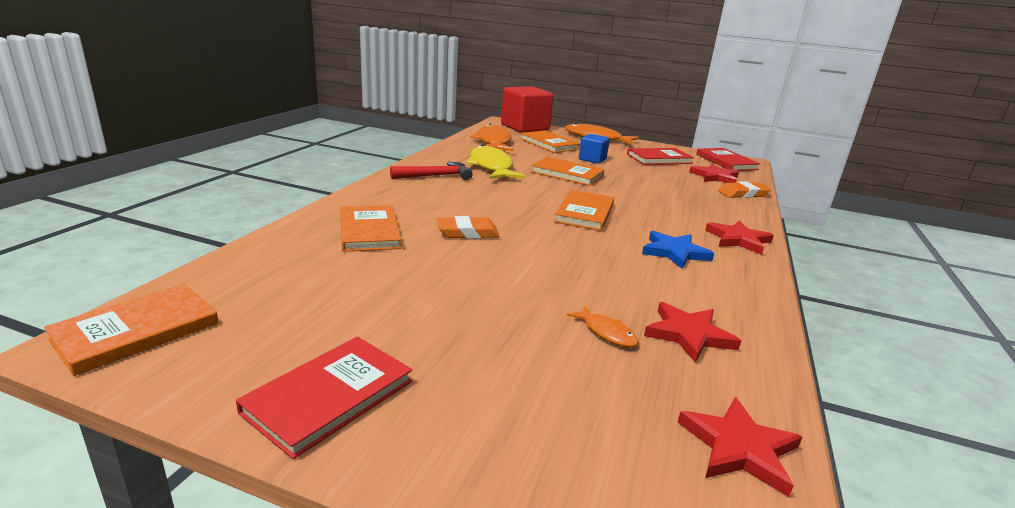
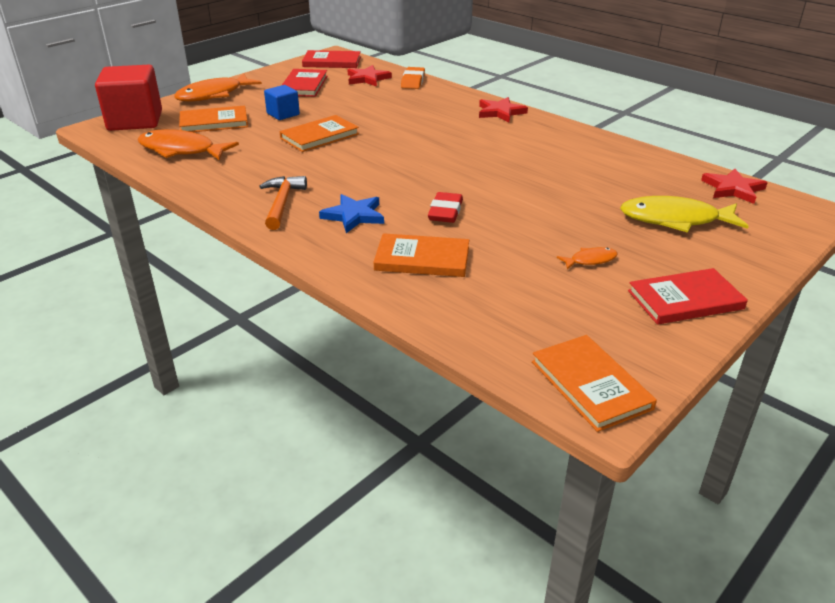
camera: 65 degrees left, 10 degrees up
red book [236,337,412,459] -> red book turned 75 degrees counterclockwise [628,268,748,325]
red hammer [390,162,473,180] -> orange hammer [259,176,307,230]
orange eraser [437,216,500,239] -> red eraser [428,192,463,223]
yellow fish [466,145,525,179] -> yellow fish moved to [620,196,749,233]
orange book [554,190,614,231] -> none
orange fish [567,306,639,347] -> orange fish moved to [557,247,618,270]
blue star [642,231,714,269] -> blue star moved to [319,194,384,233]
red star [644,302,741,363] -> none

